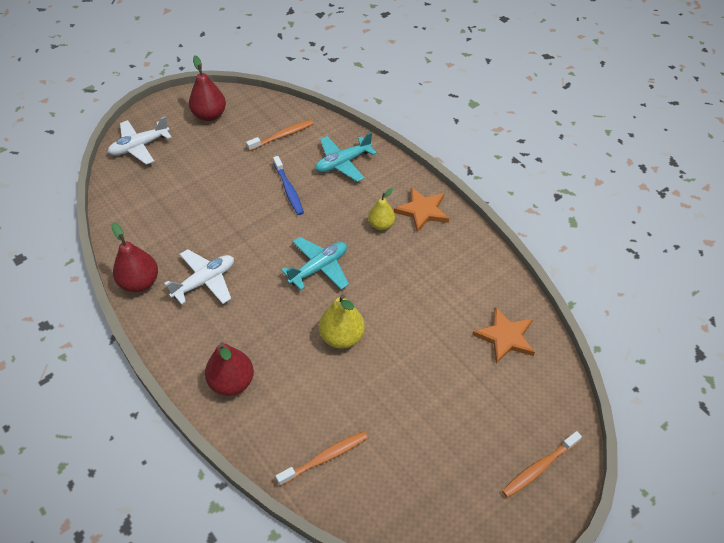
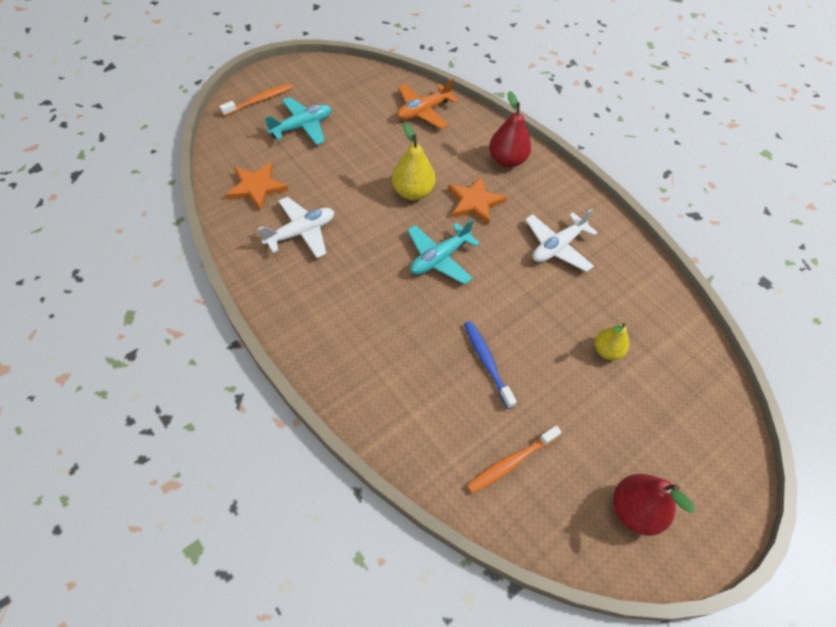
camera: 175 degrees right, 5 degrees up
white plane [108,117,172,165] -> white plane moved to [258,197,334,258]
red pear [111,222,158,292] -> none
orange toothbrush [276,431,368,486] -> orange plane [397,78,458,129]
turquoise plane [315,132,377,182] -> turquoise plane moved to [264,97,331,145]
yellow pear [368,188,395,230] -> yellow pear moved to [595,323,629,360]
orange star [394,187,449,232] -> orange star moved to [448,176,507,225]

